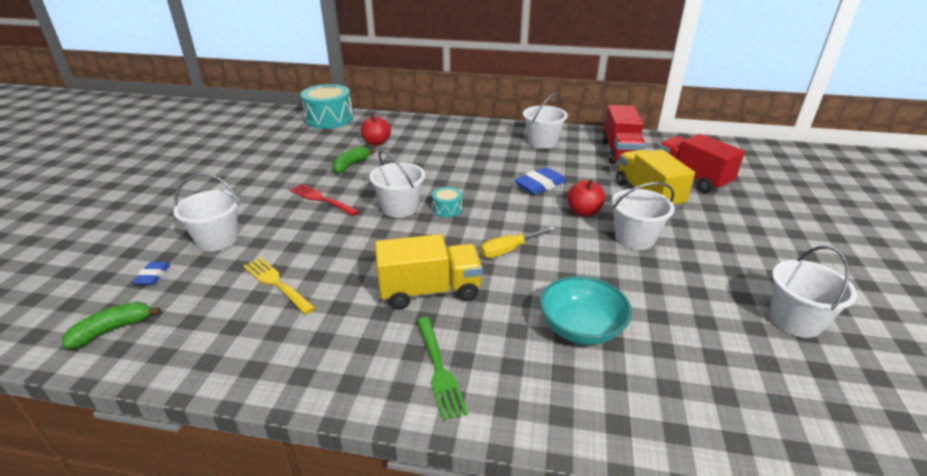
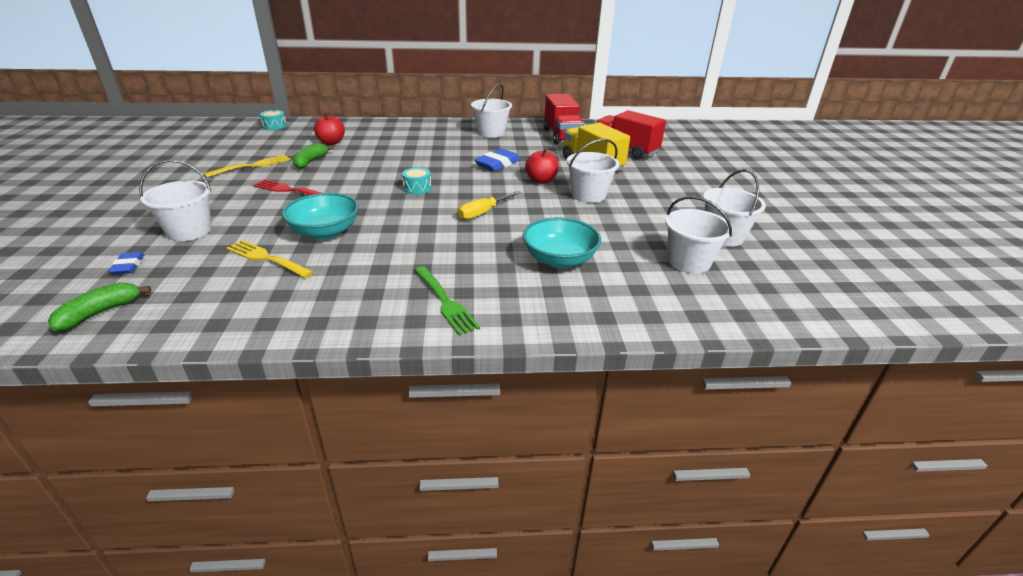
camera: 15 degrees left, 0 degrees up
turquoise drum [301,84,353,129] -> turquoise drum [260,110,286,130], size x0.47
white bucket [370,150,425,218] -> white bucket moved to [665,196,733,274]
yellow truck [375,234,483,309] -> none
none -> yellow fork [204,155,291,177]
none -> turquoise bowl [282,193,359,239]

